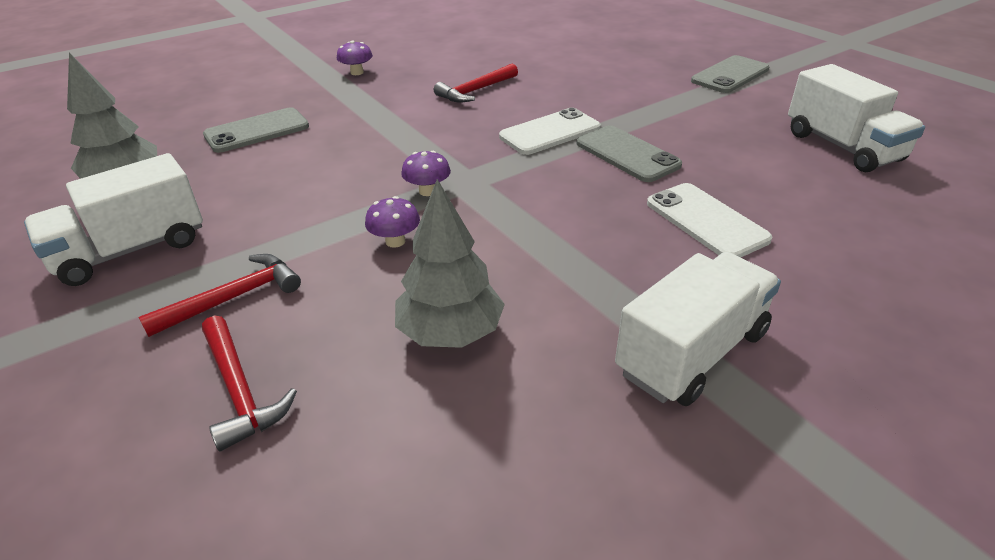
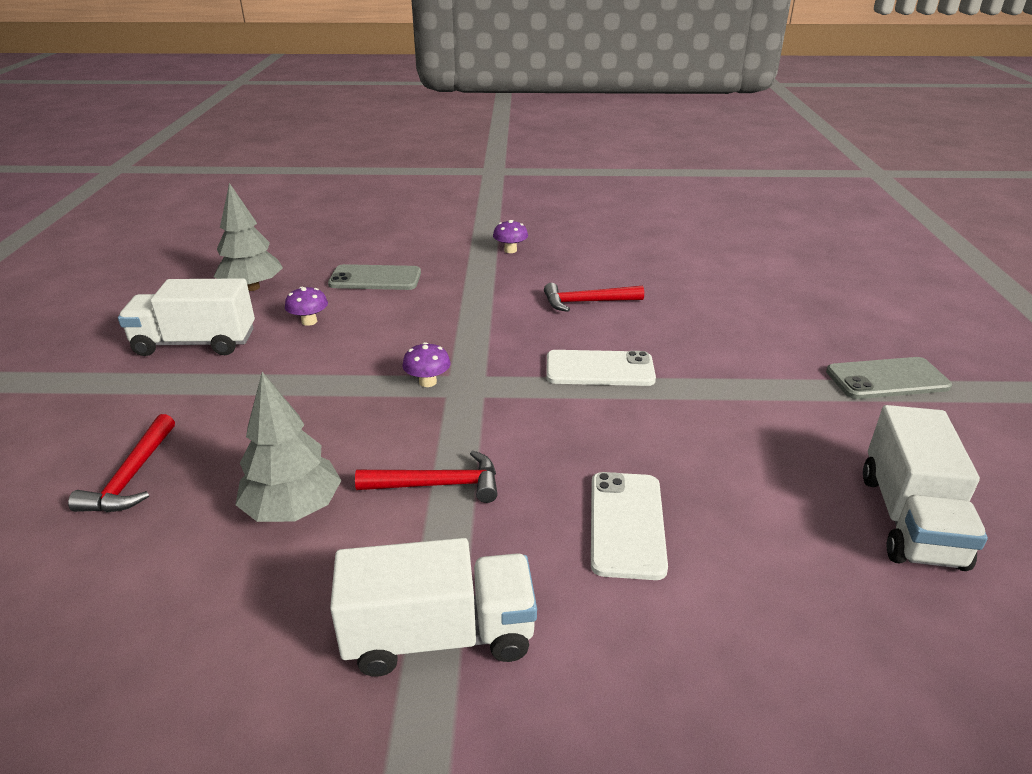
camera: 35 degrees right, 5 degrees down
red hammer [139,254,301,337] -> red hammer moved to [355,450,498,503]
purple mushroom [365,196,420,248] -> purple mushroom moved to [285,287,328,326]
grey phone [577,126,682,182] -> none

